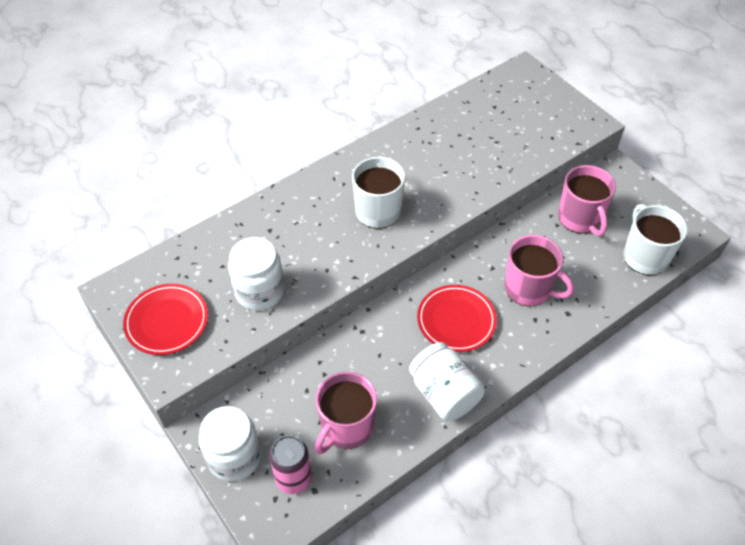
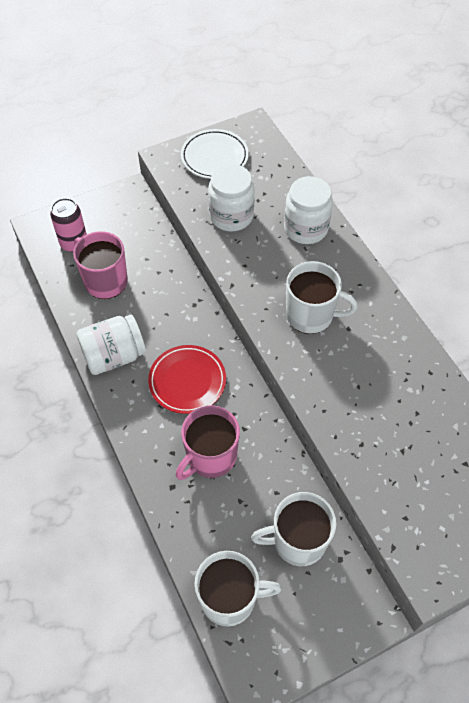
camera: 100 degrees right, 5 degrees up
red plate [123,284,208,355] -> white plate [181,129,249,179]
white jar [199,406,261,481] -> white jar moved to [284,176,333,244]
pink mug [558,165,616,236] -> white mug [251,492,336,566]

